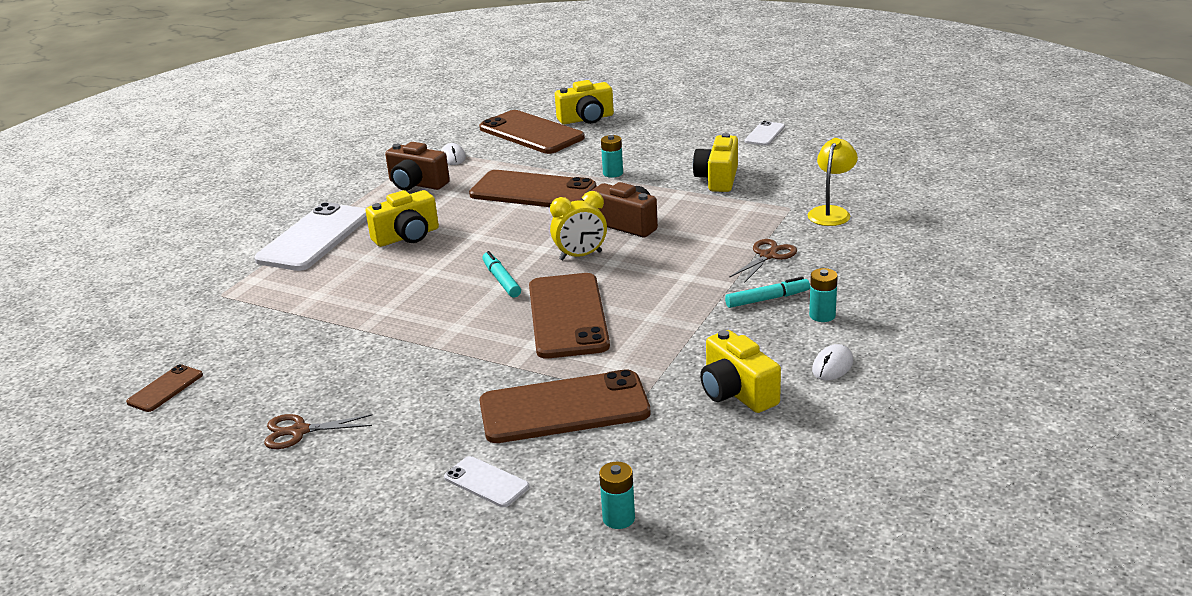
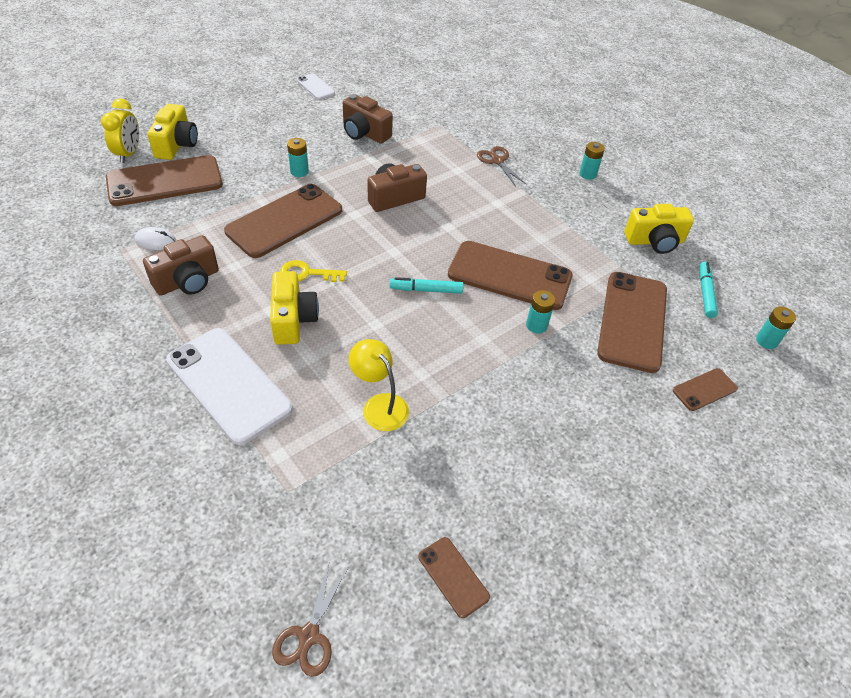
camera: 70 degrees left, 20 degrees up
brown scissors [264,414,373,449] -> brown scissors moved to [272,561,348,677]
white phone [444,456,529,507] -> brown phone [673,368,738,411]
yellow clock [550,191,607,260] -> yellow clock moved to [101,98,139,163]
yellow camera [693,133,738,192] -> brown camera [343,94,393,144]
turquoise marker [725,277,810,308] -> turquoise marker moved to [700,261,718,318]
yellow lamp [808,138,858,226] -> yellow lamp moved to [349,339,409,431]
white mouse [812,344,853,381] -> none
none -> yellow key [280,260,347,282]
none -> turquoise battery [526,290,555,334]

